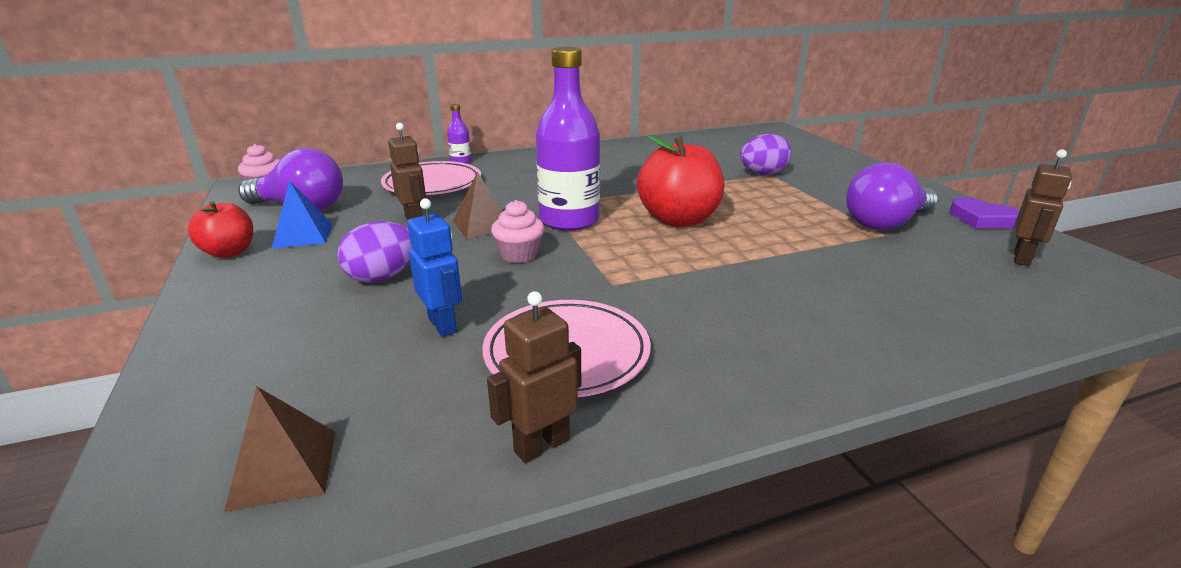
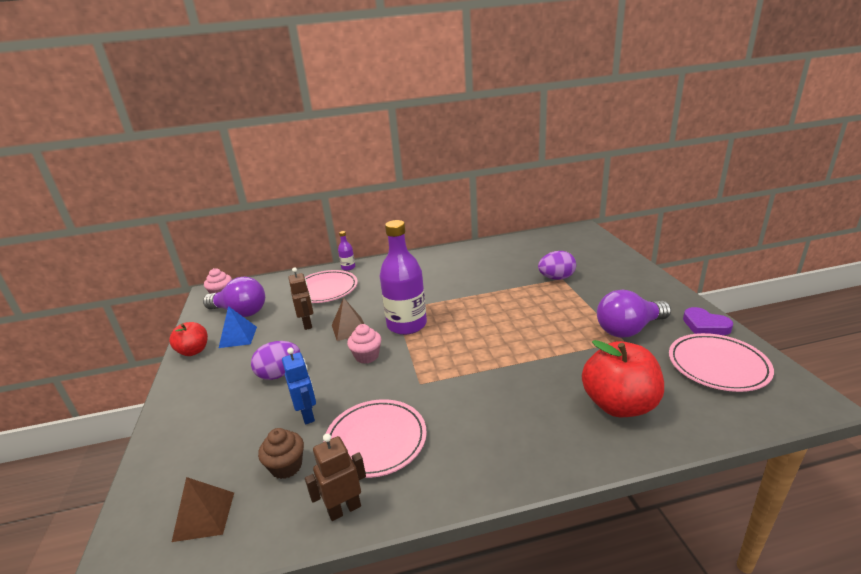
camera: 10 degrees right, 0 degrees up
red apple [637,135,724,227] -> red apple moved to [582,340,664,417]
brown robot [1014,149,1072,266] -> pink plate [669,333,774,392]
none -> brown cupcake [258,428,304,479]

